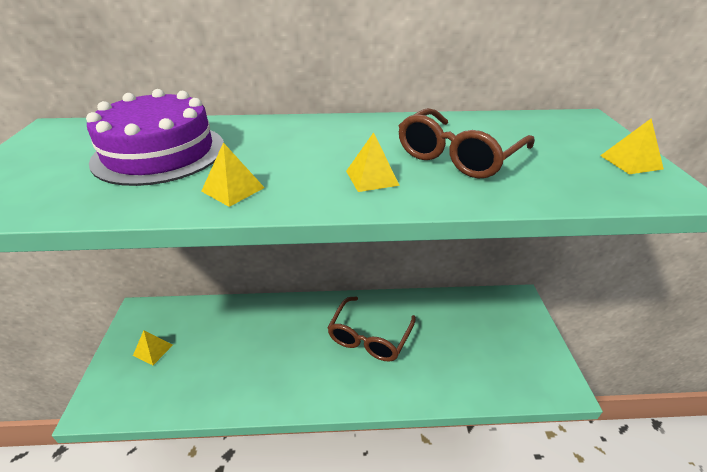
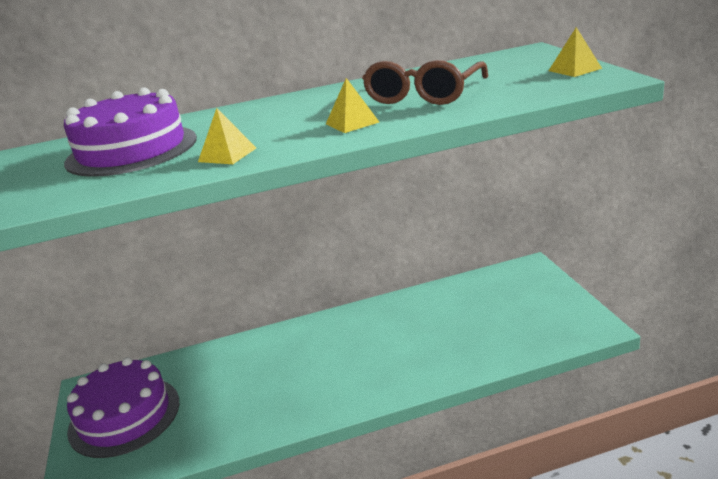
camera: 10 degrees left, 10 degrees down
yellow pyramid [133,330,173,365] -> purple cake [67,357,179,458]
brown glasses [327,297,416,361] -> none

